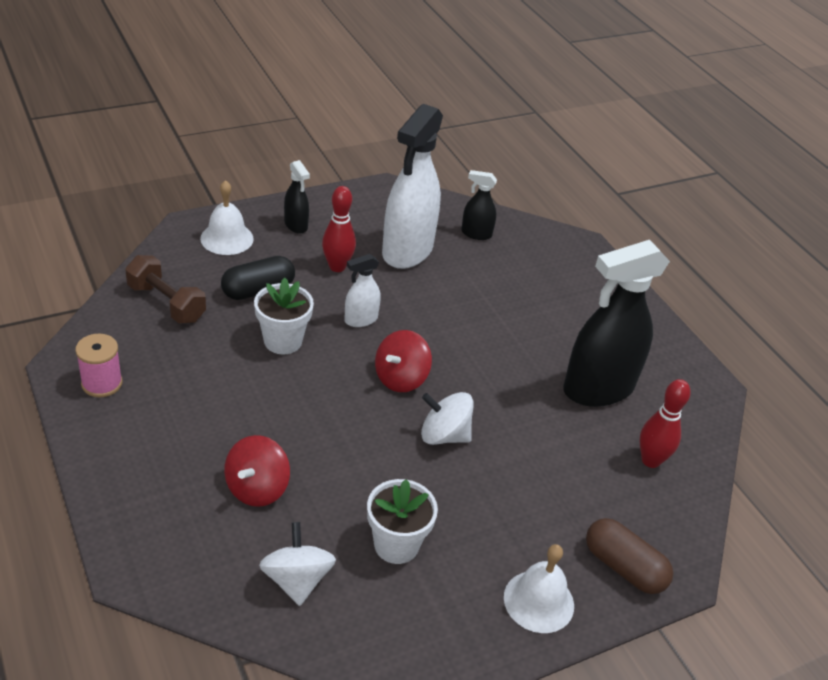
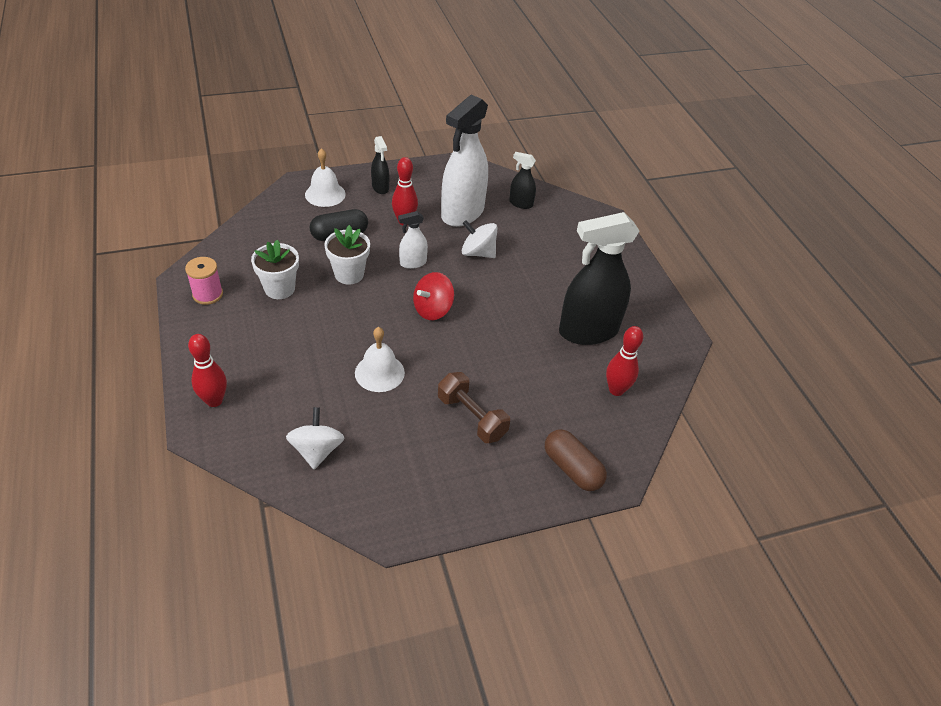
camera: 10 degrees right, 5 degrees up
brown dumbbell [125,255,206,323] -> brown dumbbell moved to [438,372,510,443]
red spinning top [224,435,290,507] -> none
white flower pot [367,479,438,564] -> white flower pot moved to [251,240,299,299]
white spinning top [421,392,474,445] -> white spinning top moved to [462,220,497,258]
white bell [504,544,574,633] -> white bell moved to [355,327,405,392]
none -> red bowling pin [188,334,227,407]

